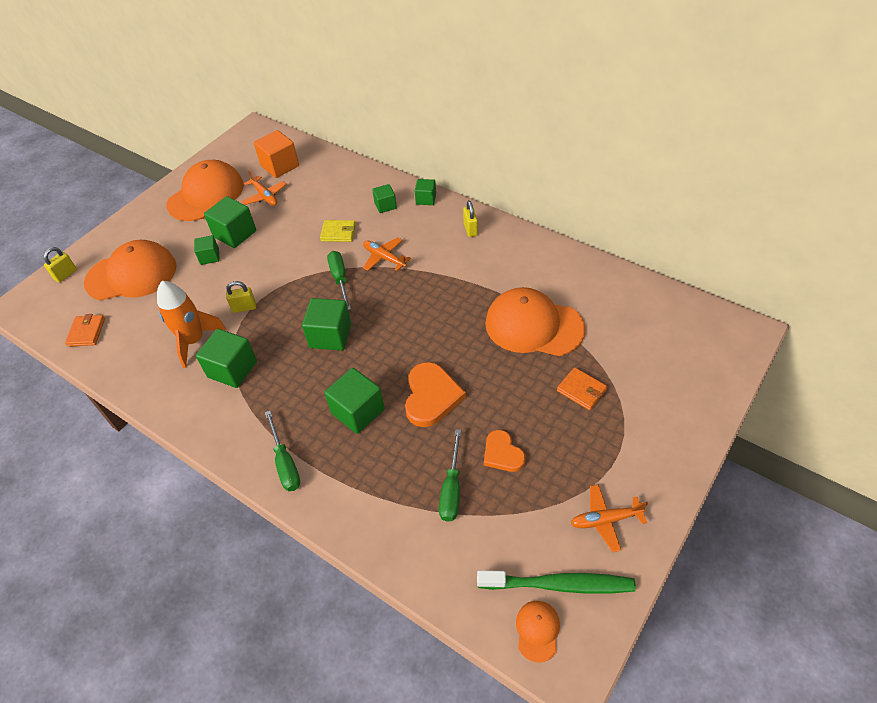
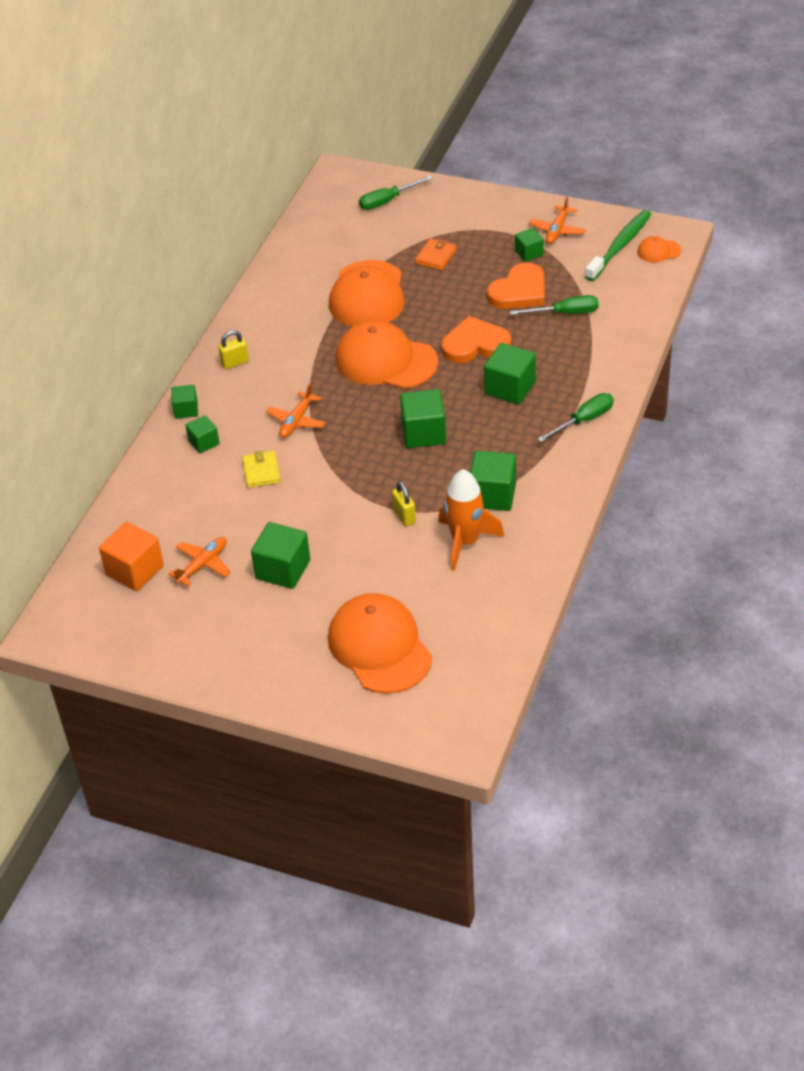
camera: 105 degrees left, 5 degrees down
yellow padlock [44,247,77,283] -> none
orange wallet [65,314,105,347] -> none
orange cap [166,160,244,221] -> orange cap moved to [336,320,438,389]
green cube [194,235,220,265] -> green cube moved to [515,228,544,262]
green screwdriver [327,251,351,310] -> green screwdriver moved to [359,176,433,210]
green toothbrush [477,570,636,594] -> green toothbrush turned 45 degrees clockwise [585,210,651,281]
orange heart [484,430,526,472] -> orange heart [487,262,545,309], size x1.58
orange plane [570,485,648,552] -> orange plane turned 45 degrees clockwise [529,196,586,244]

